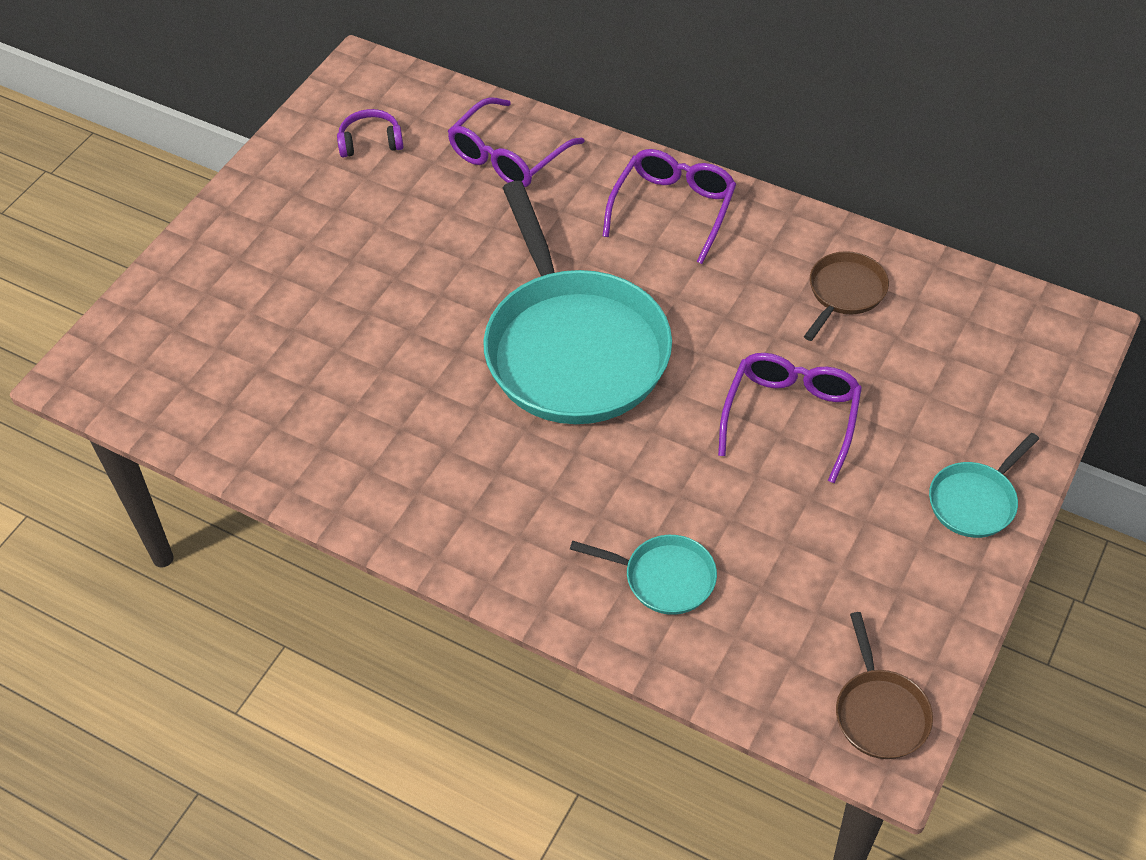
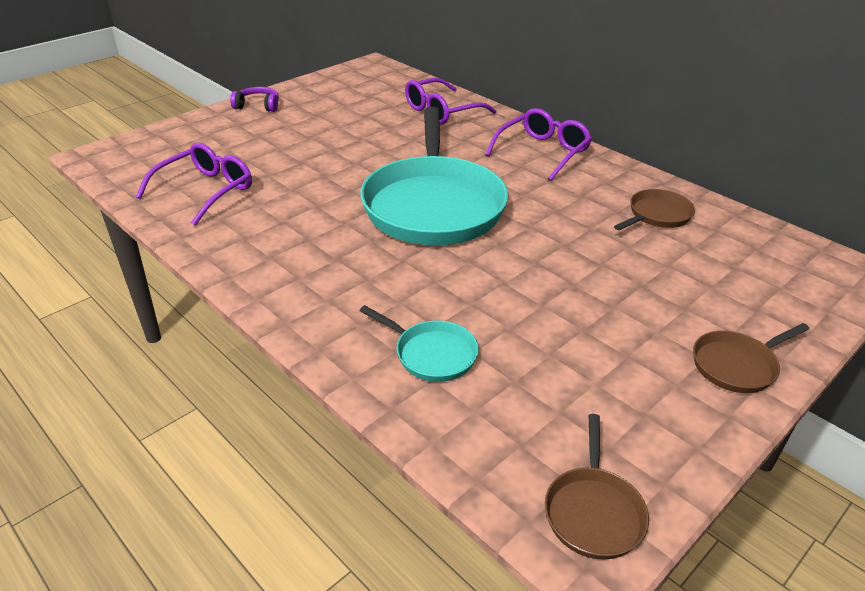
camera: 15 degrees right, 15 degrees down
purple headphones [337,109,404,158] -> purple headphones moved to [230,87,279,112]
purple glasses [718,353,862,483] -> purple glasses moved to [136,142,252,226]
turquoise pan [929,433,1039,538] -> brown pan [693,323,809,393]

